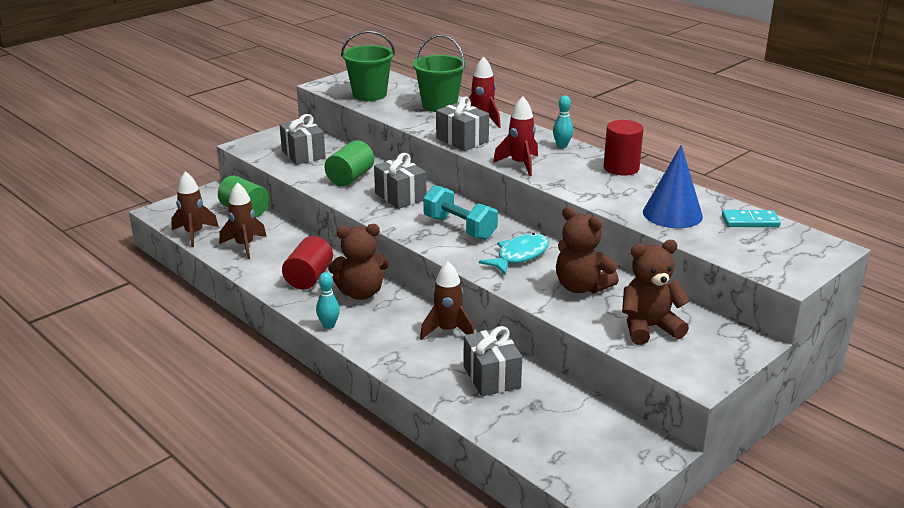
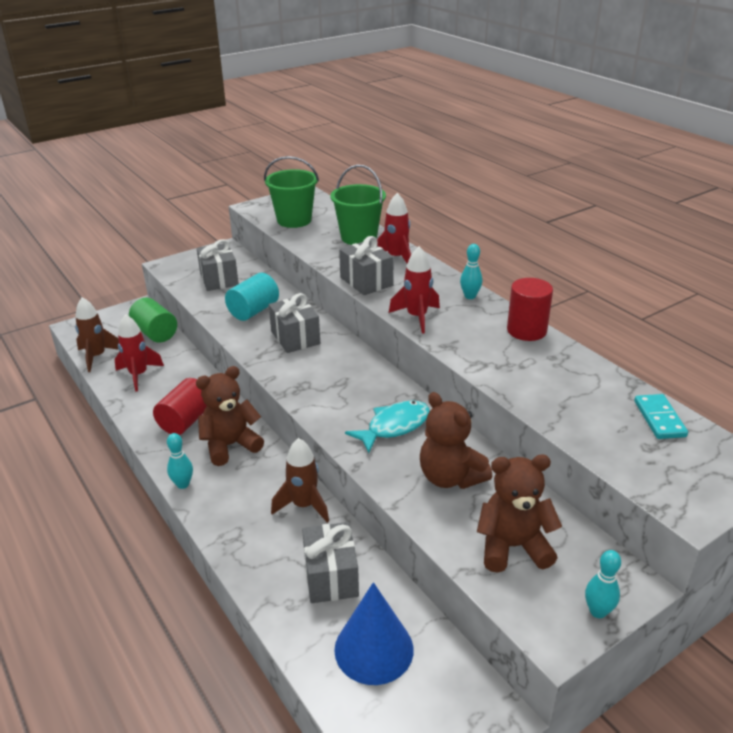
camera: 10 degrees right, 5 degrees up
brown rocket [219,182,267,259] -> red rocket [115,314,164,392]
green cylinder [324,140,374,186] -> turquoise cylinder [225,273,279,321]
brown teddy bear [328,224,389,300] -> brown teddy bear turned 150 degrees clockwise [196,366,264,466]
turquoise dumbbell [423,185,498,240] -> none
blue cone [643,145,703,228] -> blue cone moved to [334,582,414,685]
turquoise domino [722,210,781,227] -> turquoise domino turned 75 degrees clockwise [634,394,688,439]
none -> turquoise bowling pin [585,550,621,618]

